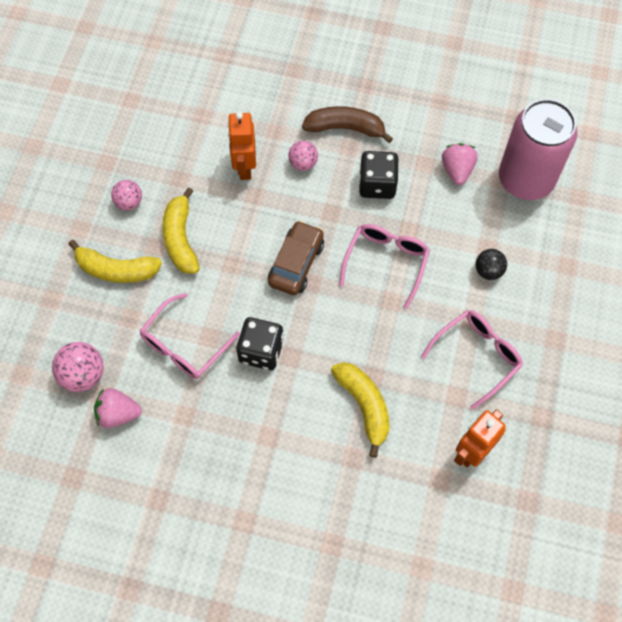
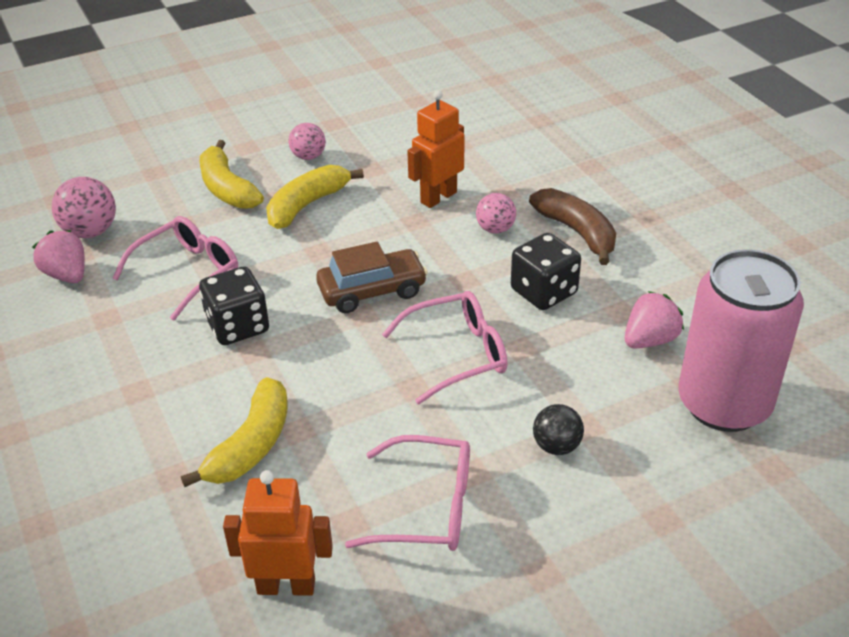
camera: 50 degrees right, 25 degrees down
pink glasses [140,293,240,379] -> pink glasses turned 135 degrees clockwise [113,216,238,321]

